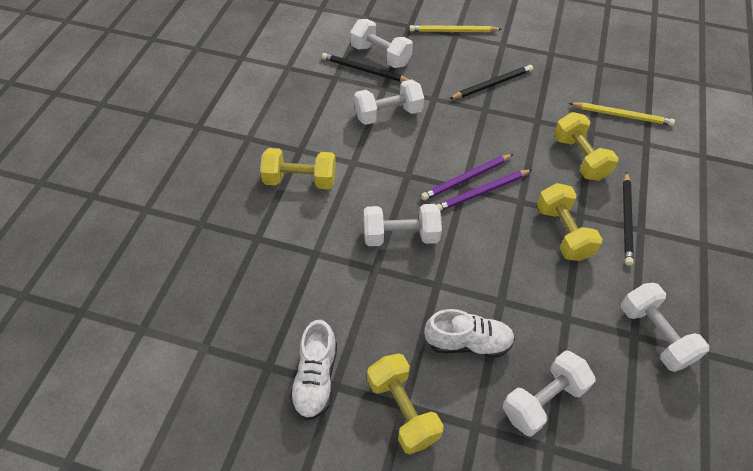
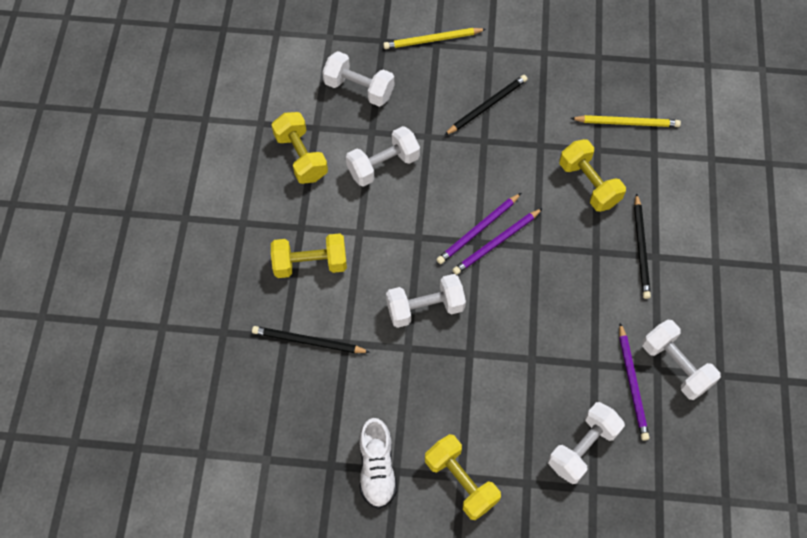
camera: 10 degrees left, 10 degrees up
black pencil [322,53,410,82] -> black pencil moved to [252,326,370,353]
white shoe [424,309,515,358] -> none
yellow dumbbell [537,183,603,261] -> yellow dumbbell moved to [272,112,328,184]
none -> purple pencil [619,323,650,441]

